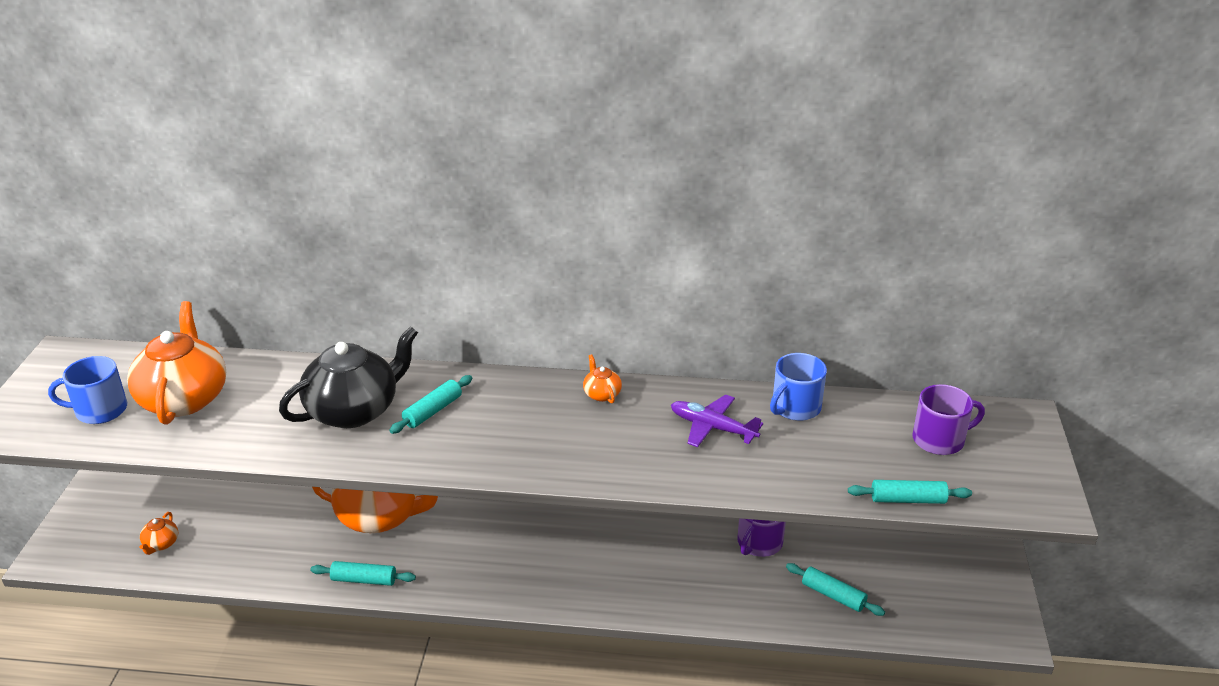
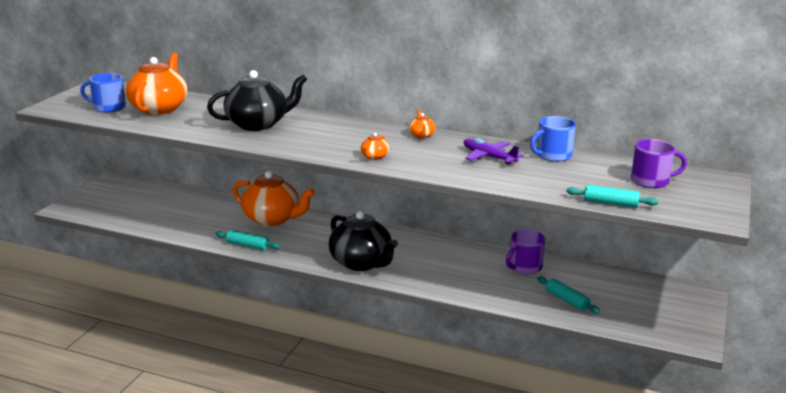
camera: 15 degrees right, 10 degrees down
orange teapot [140,512,178,555] -> orange teapot moved to [361,133,389,160]
turquoise rolling pin [389,375,472,434] -> none
none -> black teapot [329,211,398,271]

